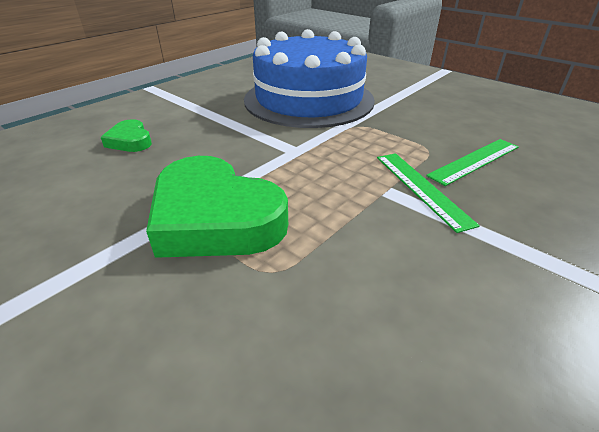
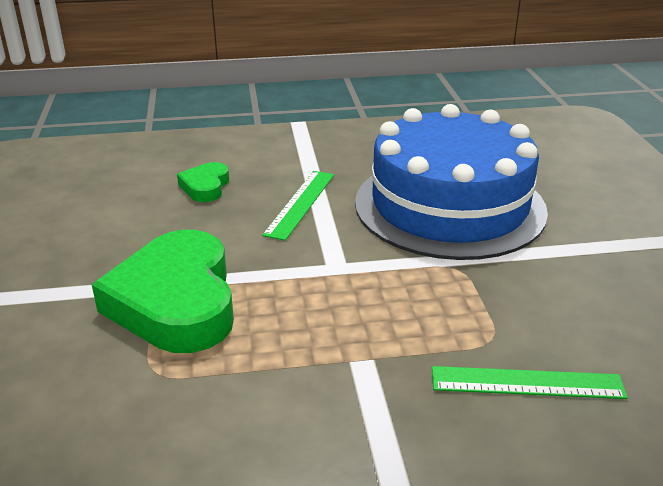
camera: 40 degrees right, 5 degrees down
green ruler [377,153,480,233] -> green ruler moved to [262,171,334,241]

